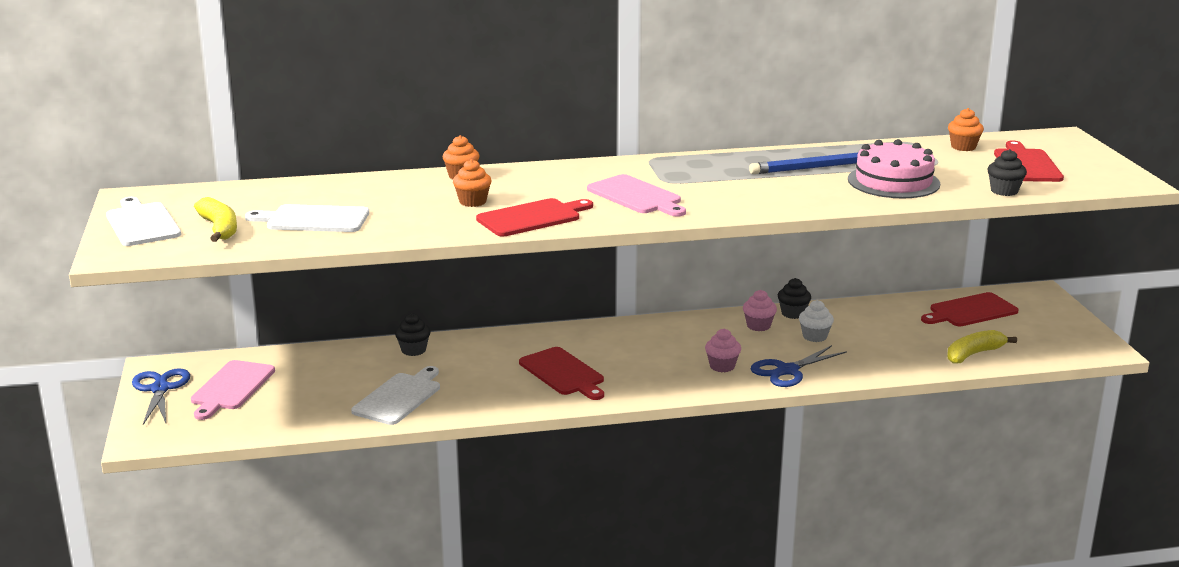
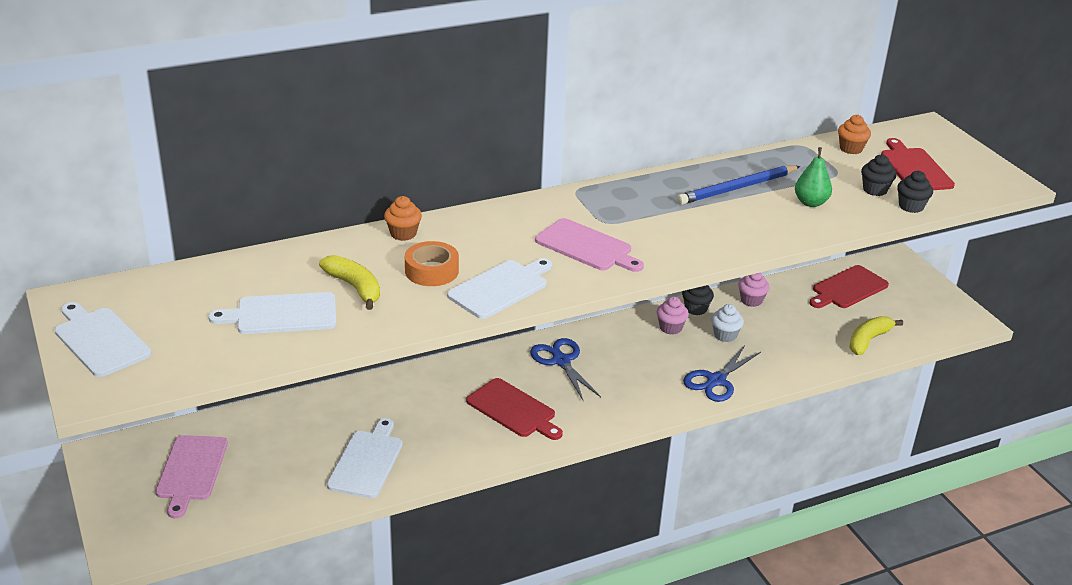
camera: 15 degrees left, 10 degrees up
blue scissors [132,368,190,425] -> blue scissors moved to [530,338,601,400]
yellow banana [194,197,237,242] -> yellow banana moved to [319,255,380,310]
black cupcake [395,313,430,356] -> black cupcake moved to [861,154,896,196]
orange cupcake [453,159,492,207] -> orange tape [405,241,459,286]
red cutting board [476,198,593,236] -> white cutting board [447,258,552,319]
pink cupcake [705,329,741,372] -> pink cupcake moved to [738,273,770,307]
pink cake [848,139,940,198] -> green pear [795,147,832,207]

